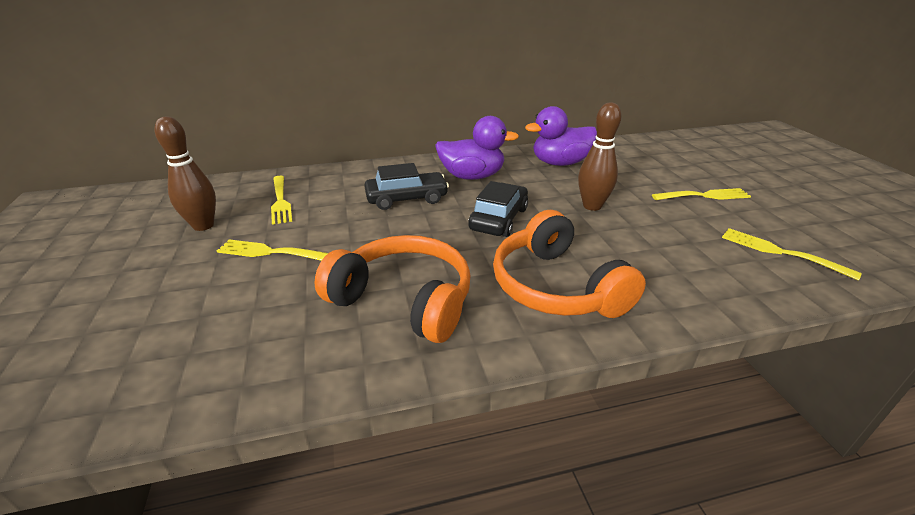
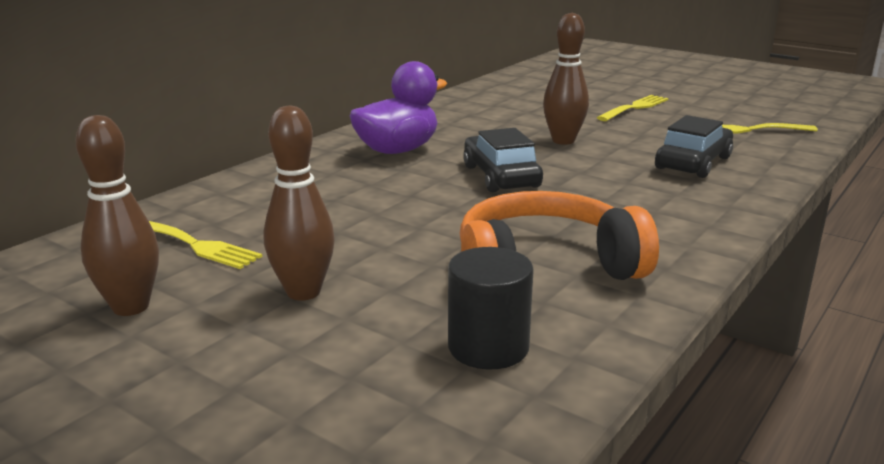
camera: 40 degrees left, 10 degrees down
yellow fork [217,239,328,261] -> brown bowling pin [264,106,335,301]
black car [364,163,449,210] -> black car moved to [655,115,733,178]
orange headphones [493,210,646,318] -> none
purple duck [525,106,597,166] -> none
none -> black cylinder [448,247,534,369]

